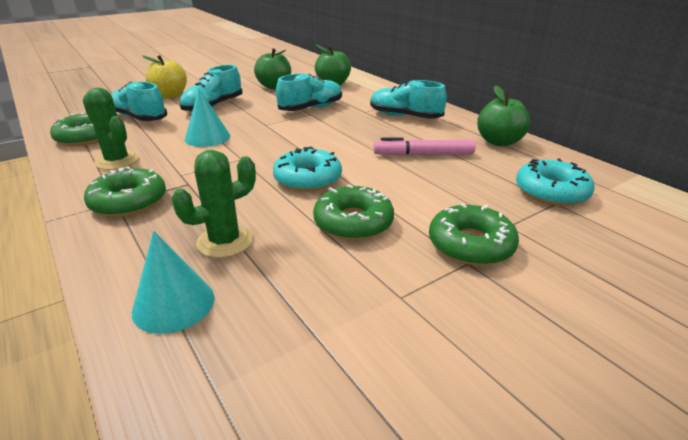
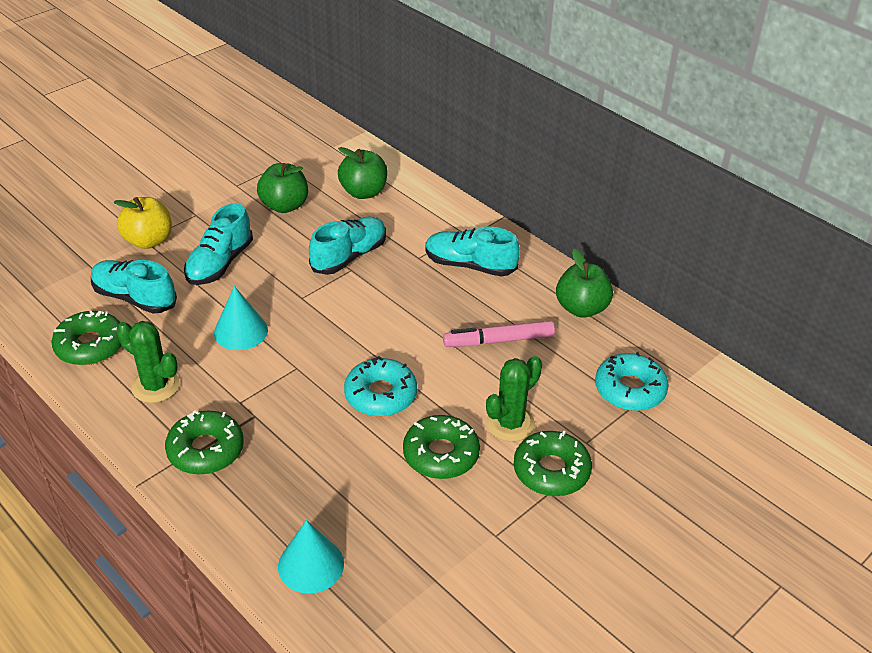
camera: 10 degrees left, 10 degrees up
green cactus [172,150,256,258] -> green cactus moved to [486,356,542,442]

